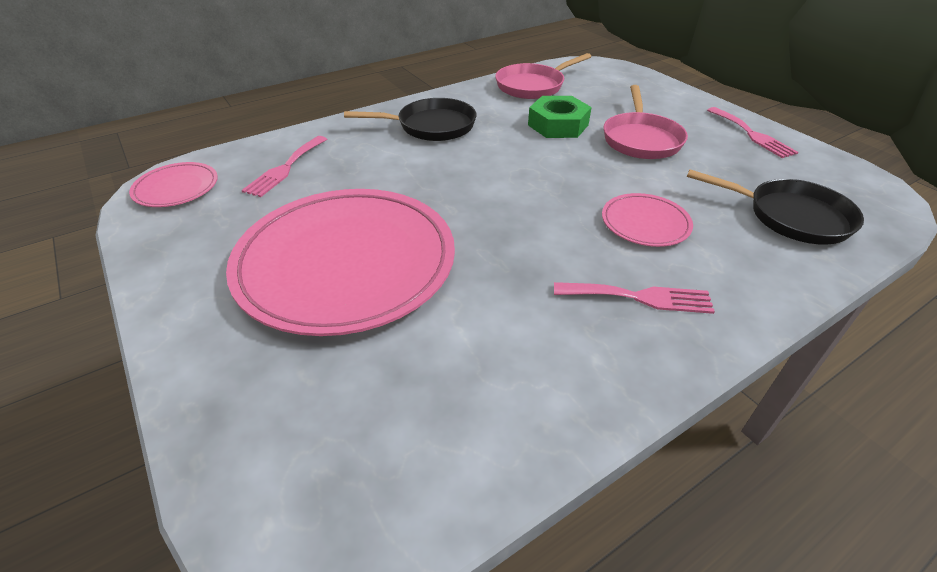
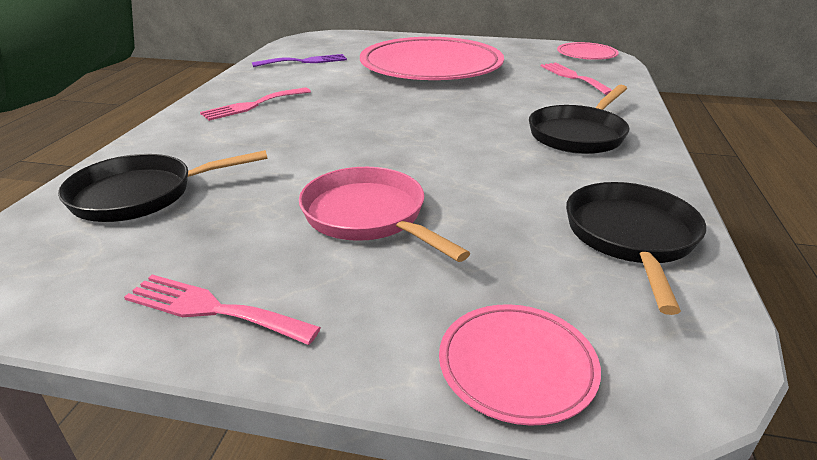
camera: 135 degrees right, 10 degrees down
pink pan [495,53,591,99] -> black pan [566,182,706,315]
green nut [528,96,592,138] -> none
pink plate [602,193,693,247] -> pink plate moved to [439,304,601,426]
none -> purple fork [252,54,347,67]

